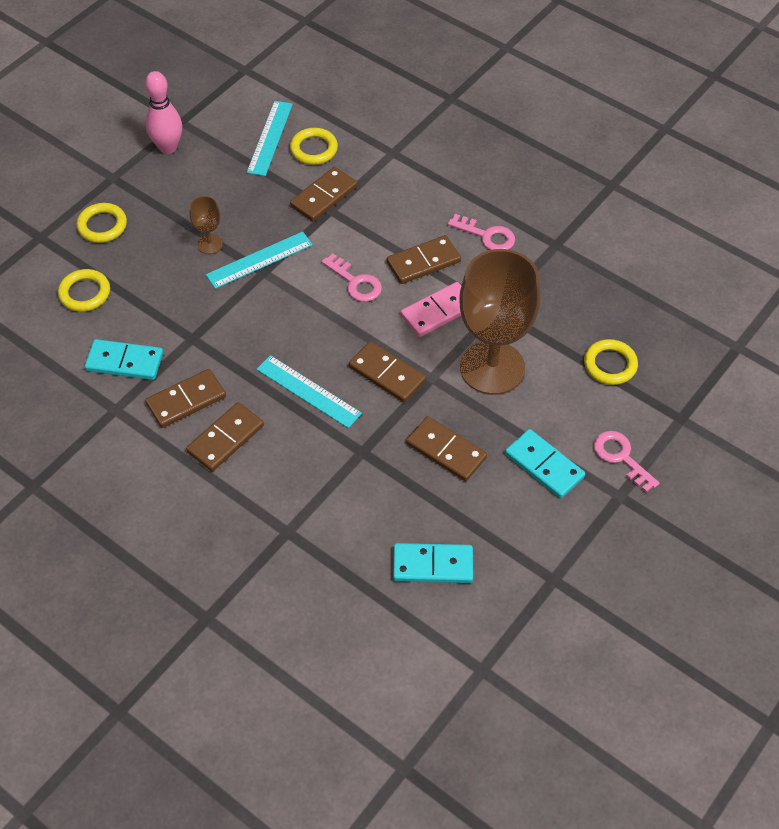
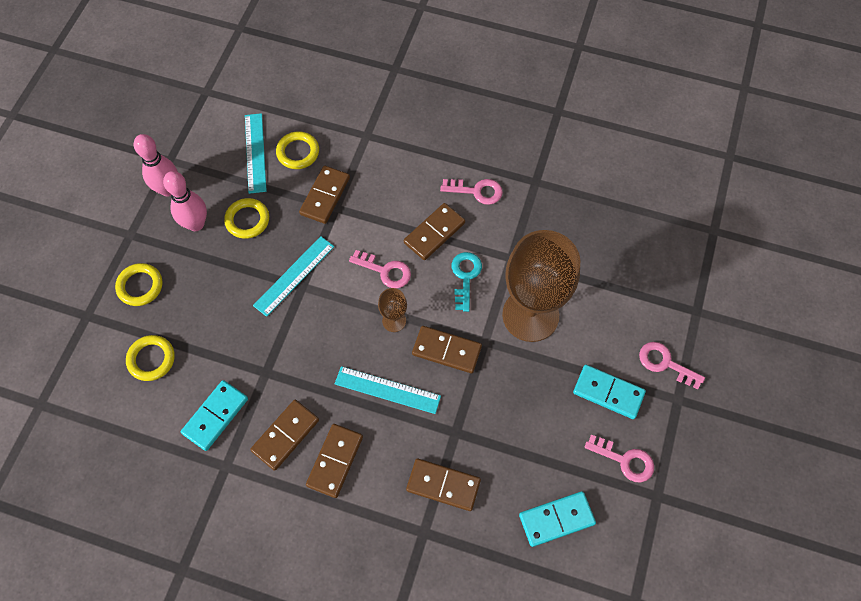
camera: 20 degrees left, 10 degrees up
turquoise domino [85,339,163,380] -> turquoise domino turned 45 degrees counterclockwise [181,380,248,451]
brown goblet [190,196,223,254] -> brown goblet moved to [378,288,407,332]
pink domino [401,282,461,337] -> turquoise key [452,252,482,312]
brown domino [406,416,487,481] -> brown domino moved to [406,459,481,511]
yellow ring [584,339,638,385] -> yellow ring moved to [224,198,269,239]
none -> pink bowling pin [163,171,207,231]
none -> pink key [584,434,654,483]

